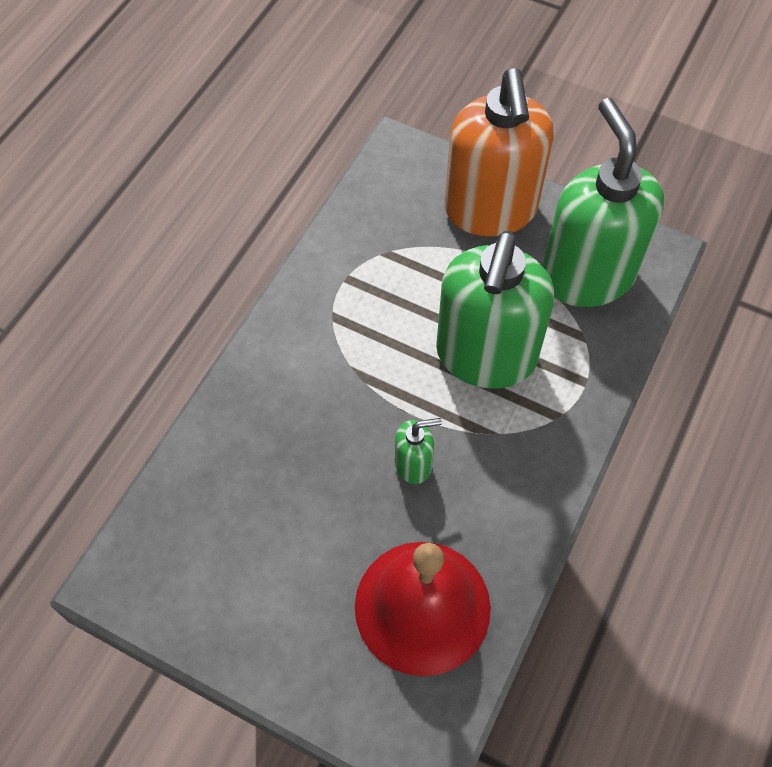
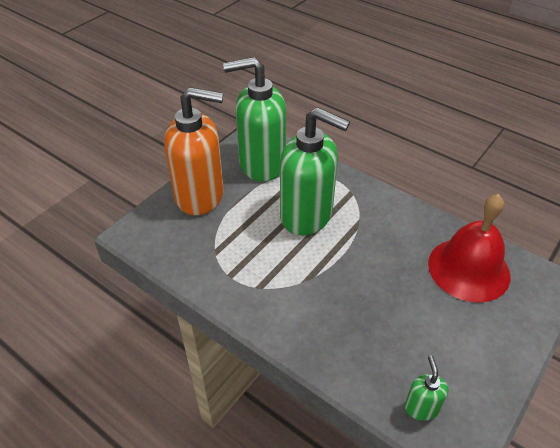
camera: 80 degrees left, 15 degrees down
green soap dispenser [395,418,442,484] -> green soap dispenser moved to [405,356,449,421]

